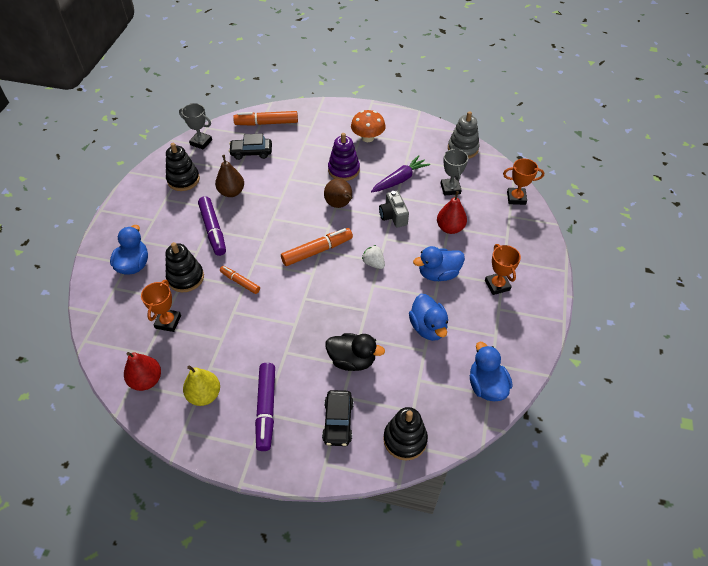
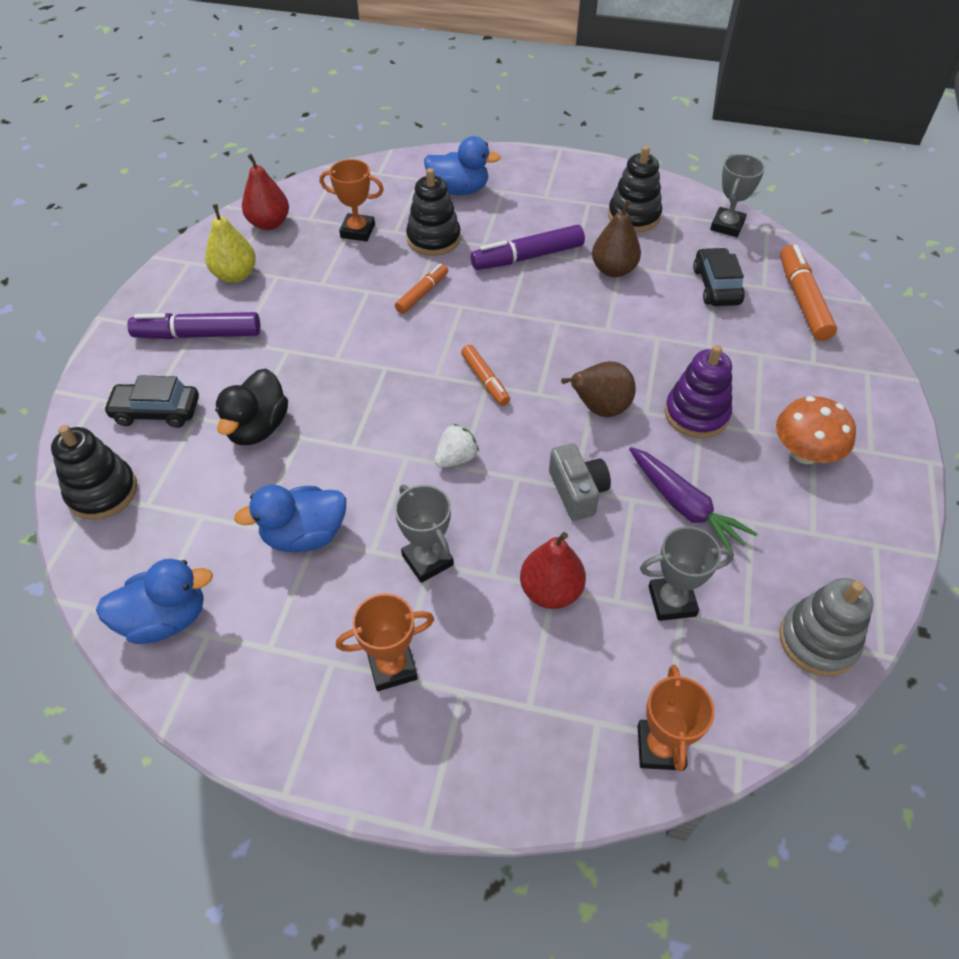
camera: 90 degrees right, 0 degrees up
orange marker [281,228,353,266] -> orange marker [461,345,510,406], size x0.61
grey camera [379,191,409,228] -> grey camera turned 90 degrees clockwise [549,443,611,521]
blue duck [413,246,465,281] -> grey trophy [395,485,454,583]

